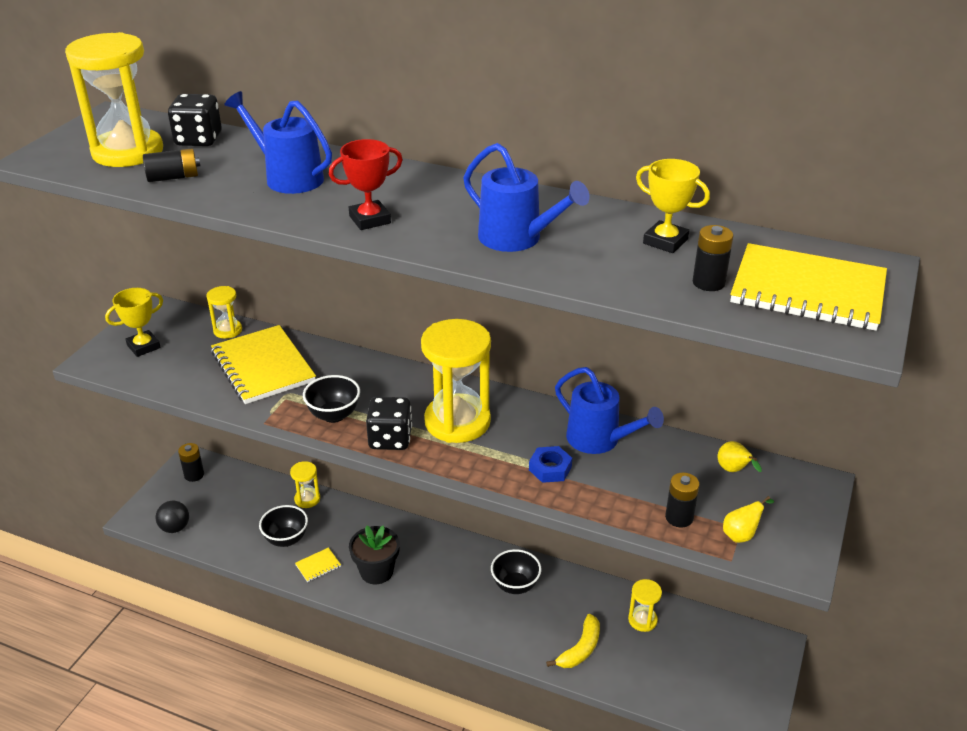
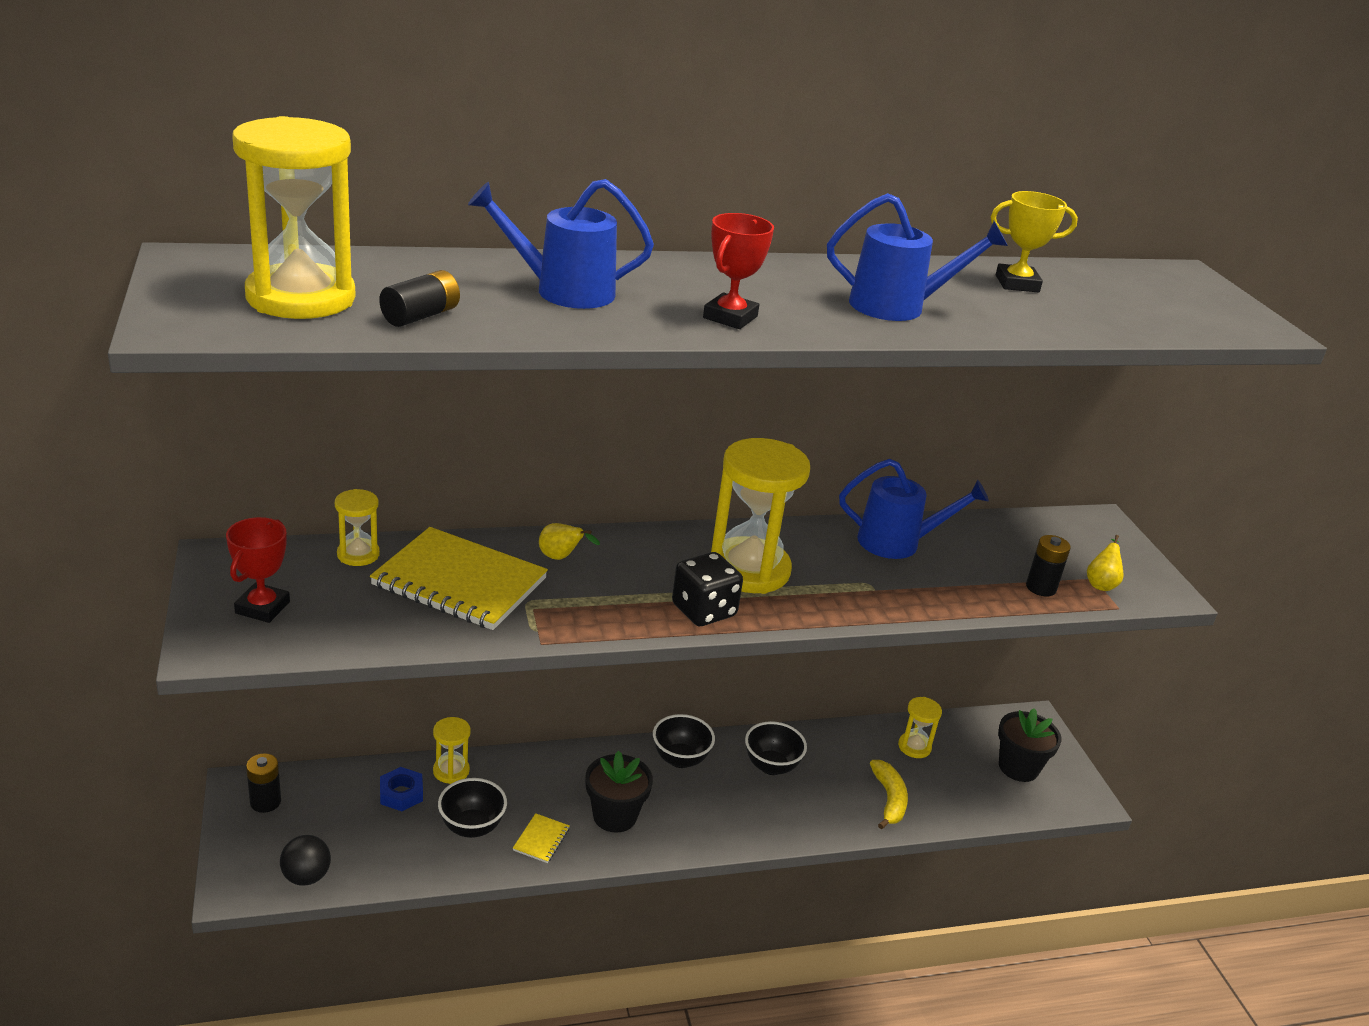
camera: 40 degrees left, 5 degrees down
yellow trophy [105,288,163,357] -> red trophy [226,517,290,623]
black dice [168,94,222,146] -> none
black bowl [303,375,360,423] -> black bowl moved to [653,714,715,768]
blue nut [529,446,572,483] -> blue nut moved to [380,767,423,811]
black battery [693,225,733,291] -> none
yellow pear [718,441,762,472] -> yellow pear moved to [539,523,600,560]
yellow notebook [730,243,887,331] -> none
none -> black flower pot [998,708,1062,782]

